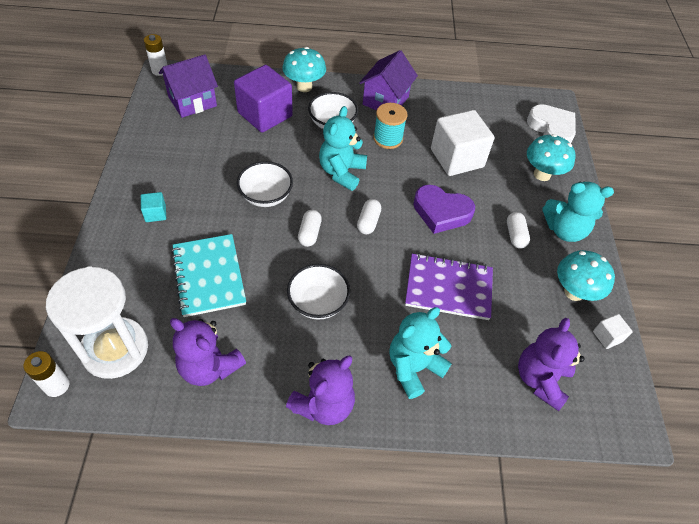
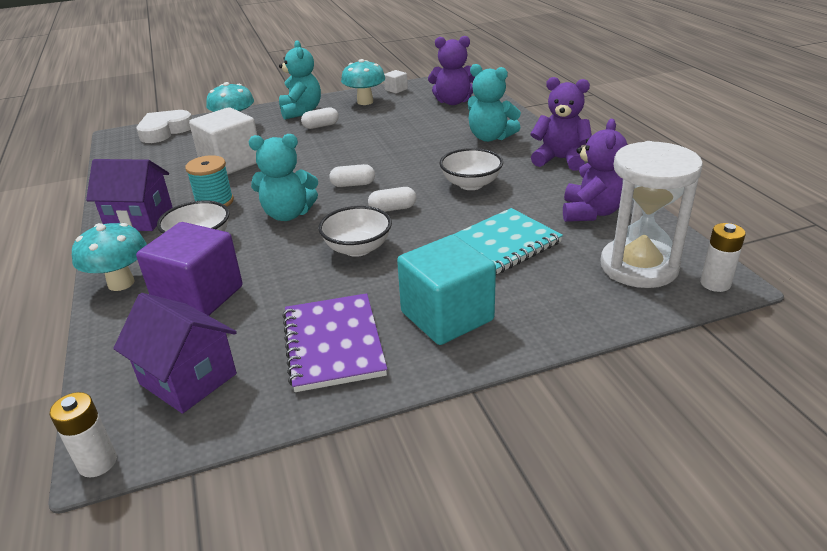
camera: 105 degrees left, 20 degrees down
turquoise cube [141,192,166,222] -> turquoise cube [397,235,496,345], size x2.27
purple notebook [405,253,493,320] -> purple notebook moved to [283,293,387,392]
purple heart [413,185,475,234] -> none

